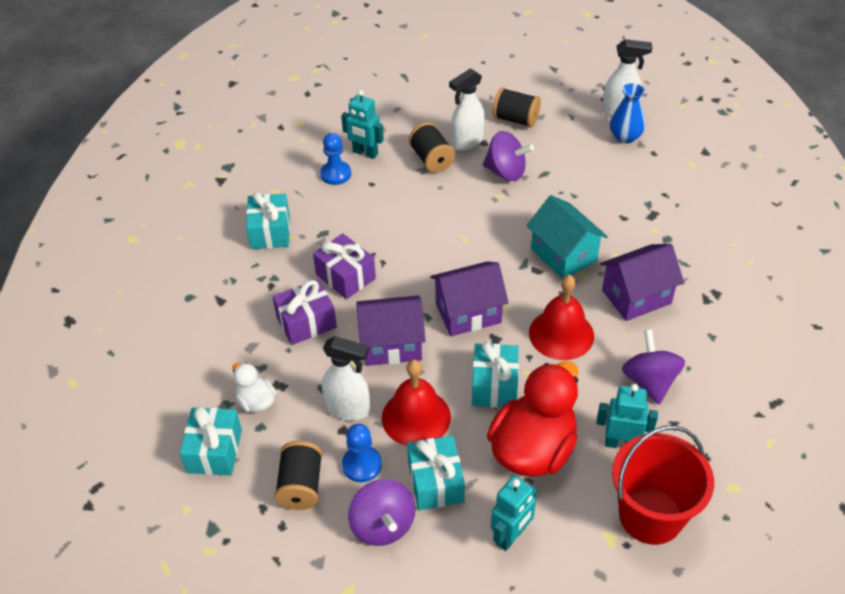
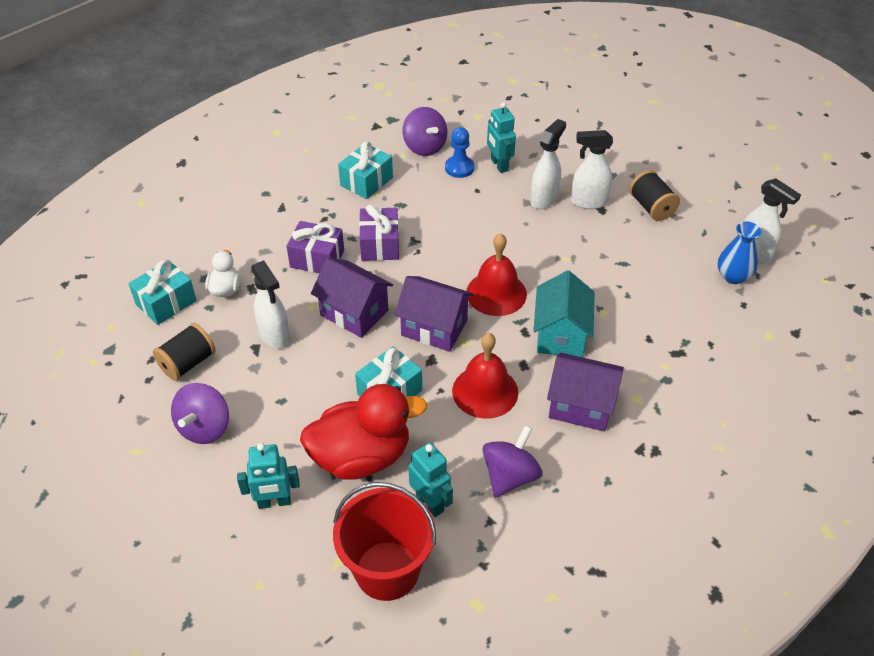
camera: 40 degrees right, 0 degrees up
blue pawn [342,424,382,482] -> none
red bell [382,360,451,446] -> red bell moved to [467,233,527,316]
turquoise gift [407,436,465,510] -> none
black spool [409,122,455,173] -> white spray bottle [530,119,566,209]
purple spinning top [483,131,534,181] -> purple spinning top moved to [403,107,447,156]

